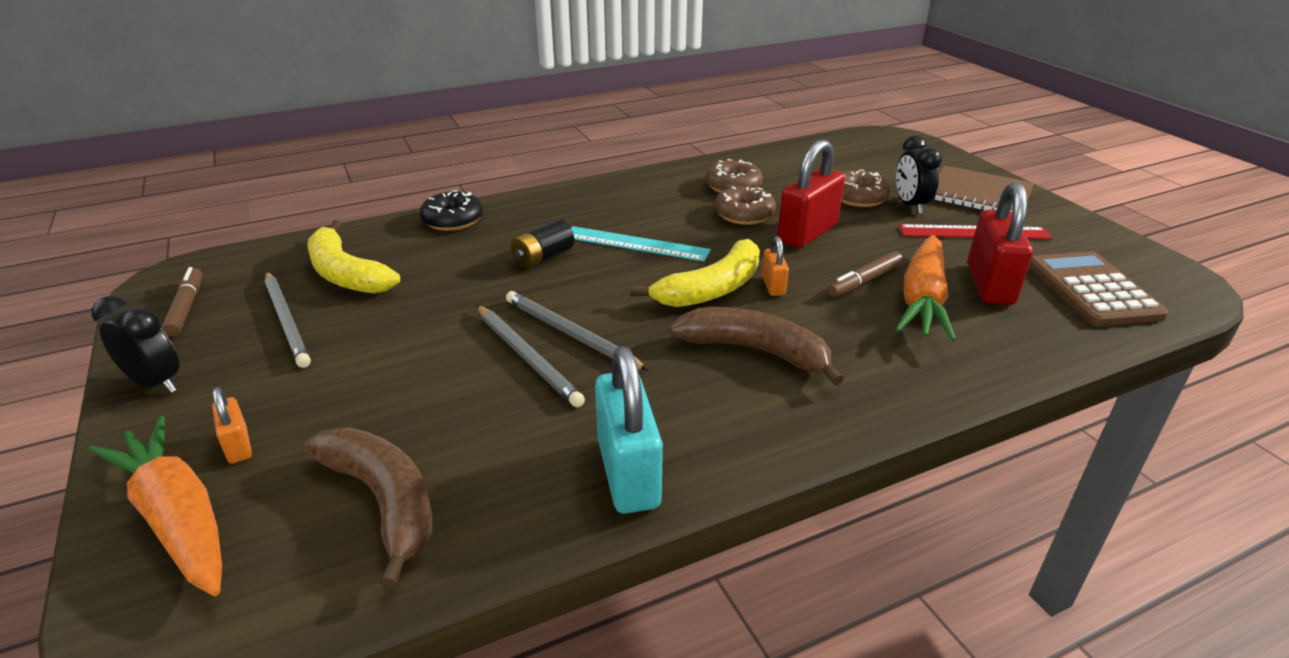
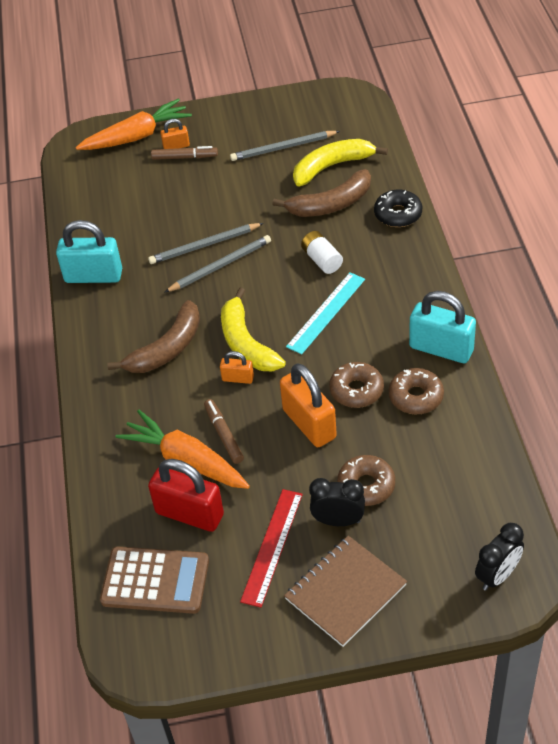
camera: 110 degrees right, 15 degrees up
black clock [91,296,180,393] -> black clock moved to [475,523,524,590]
brown marker [161,267,202,337] -> brown marker moved to [151,146,218,160]
brown banana [303,427,433,588] -> brown banana moved to [272,169,371,217]
black battery [511,219,574,269] -> white battery [301,231,343,274]
red padlock [777,140,845,248] -> orange padlock [280,363,337,447]
none -> turquoise padlock [409,291,476,363]

